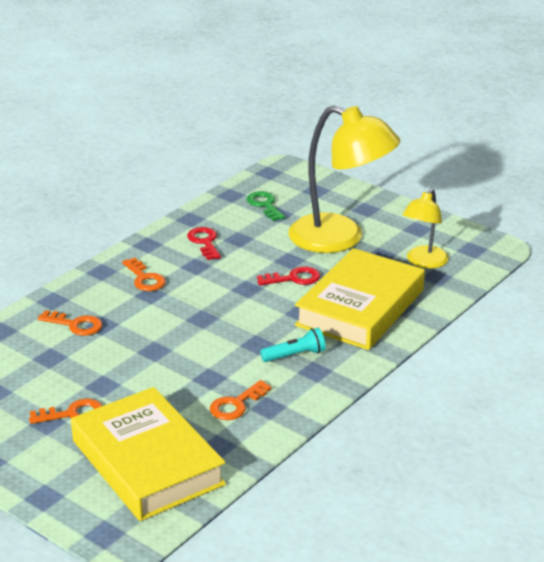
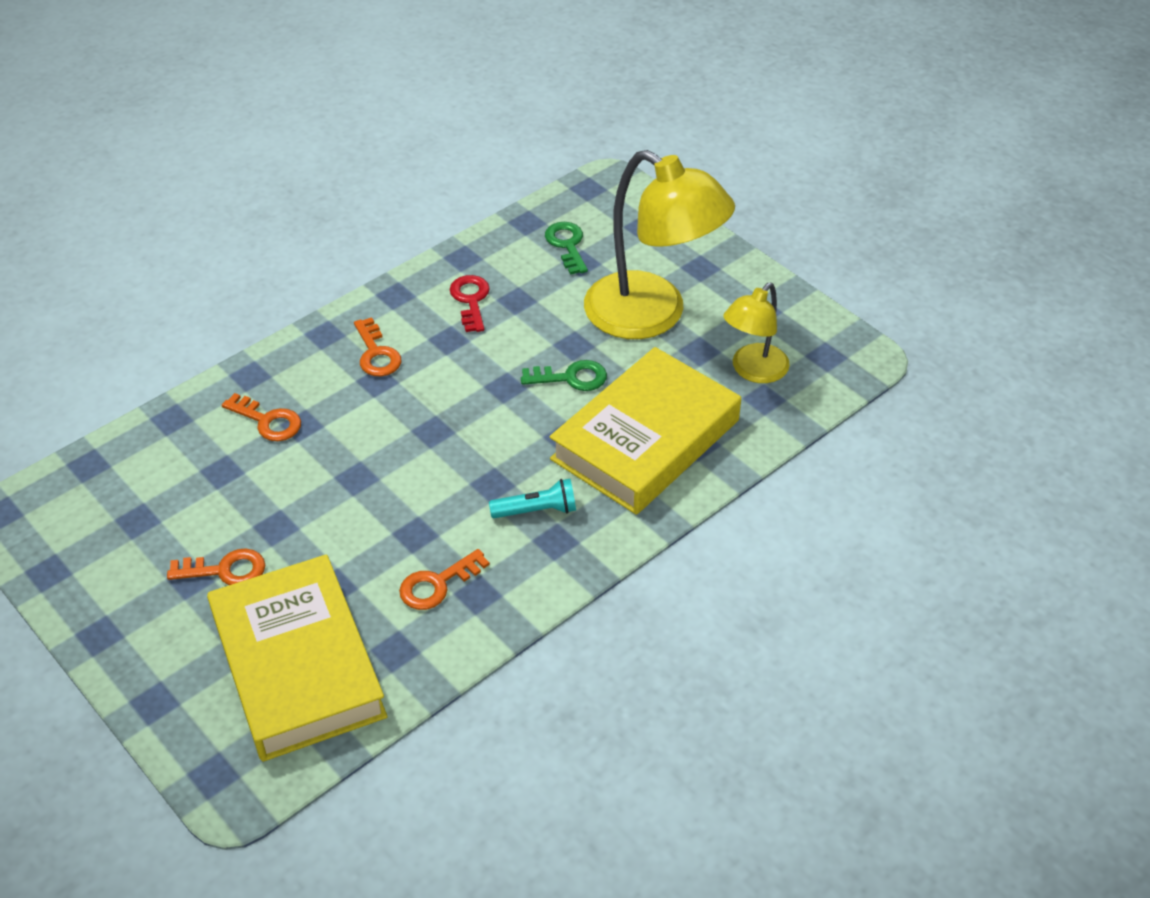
camera: 10 degrees right, 15 degrees up
red key [257,266,320,285] -> green key [521,360,607,391]

